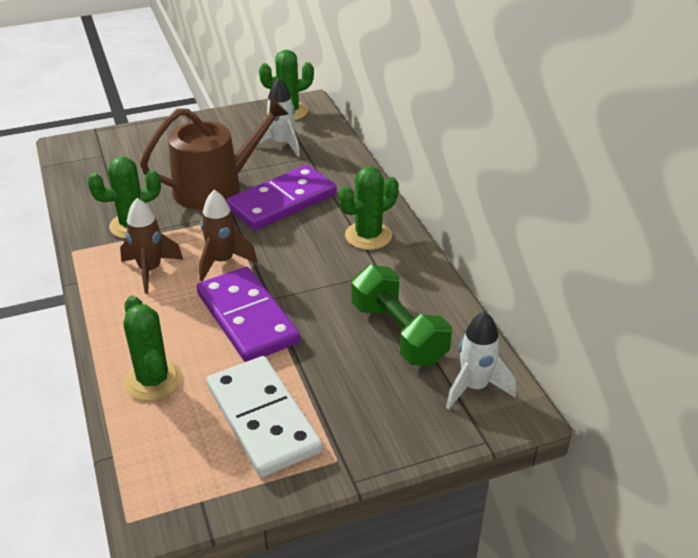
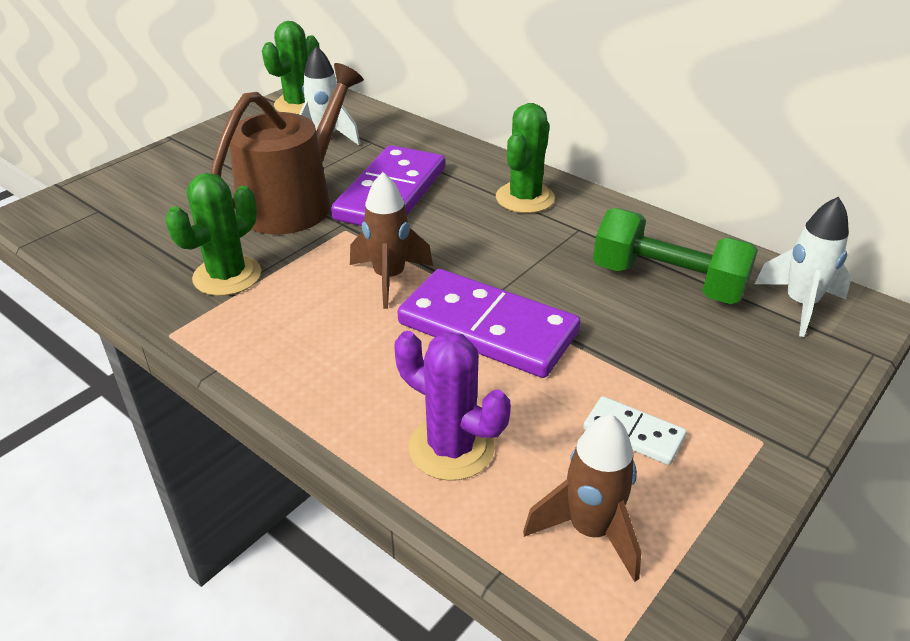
camera: 30 degrees left, 0 degrees up
brown rocket [120,198,183,294] -> brown rocket moved to [523,414,642,582]
green cactus [124,295,182,401] -> purple cactus [394,331,511,481]
white domino [207,356,322,477] -> white domino [583,396,686,465], size x0.48

